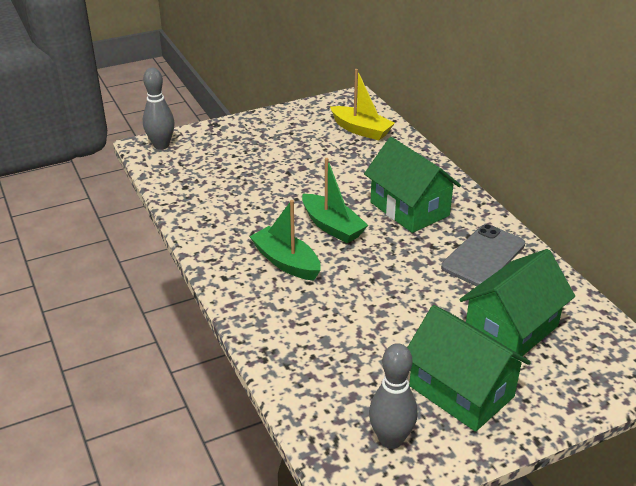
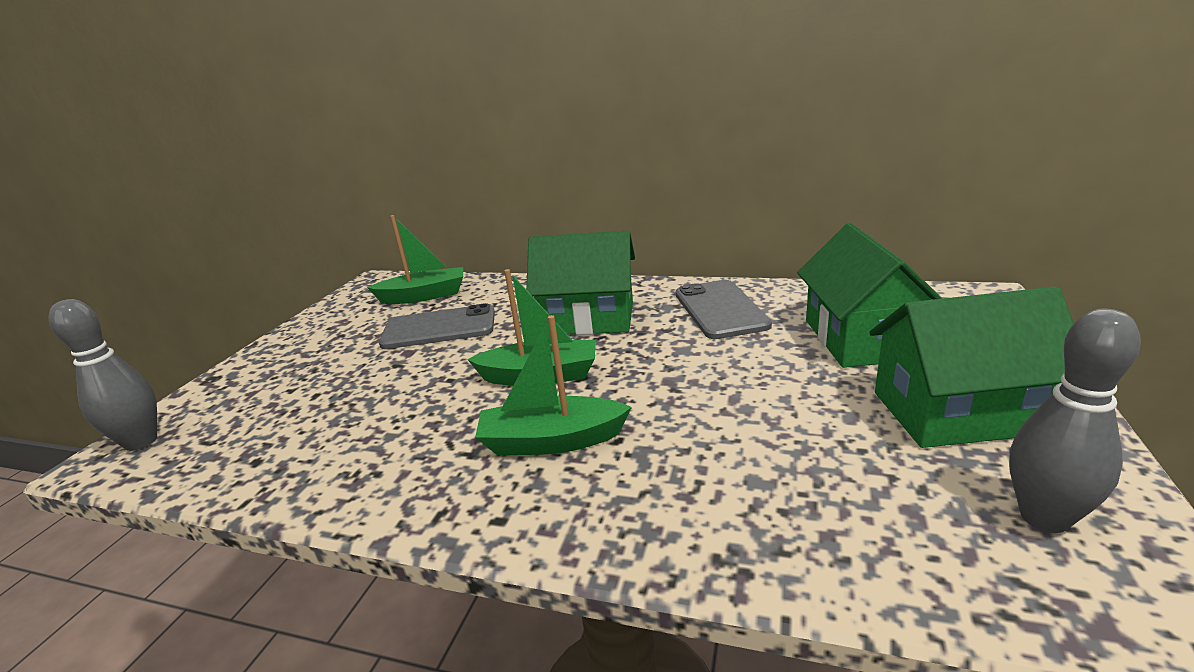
camera: 45 degrees left, 10 degrees down
yellow boat [330,69,395,140] -> green boat [367,215,463,304]
none -> grey phone [379,303,495,349]

